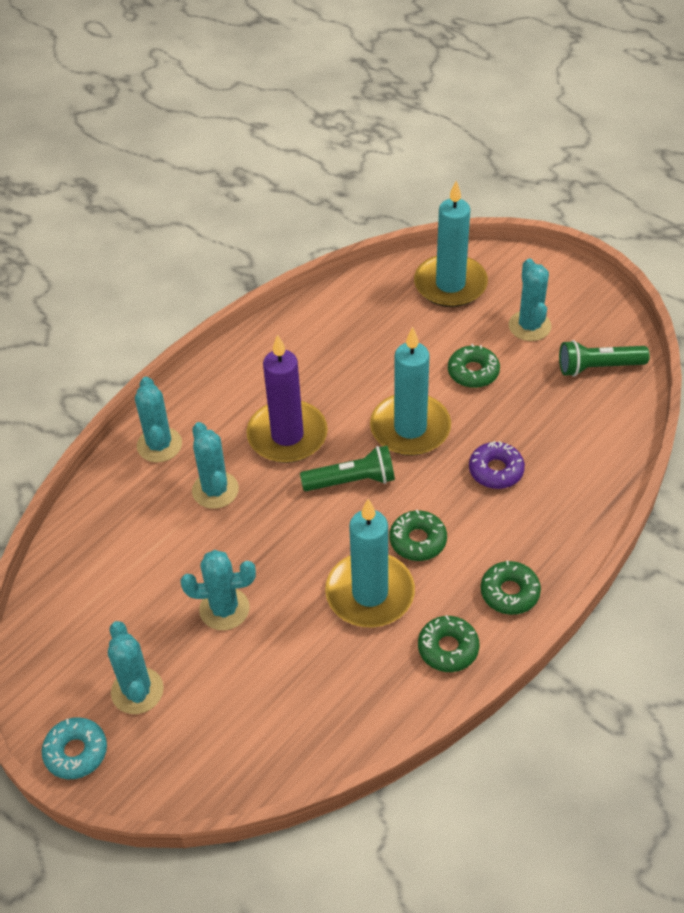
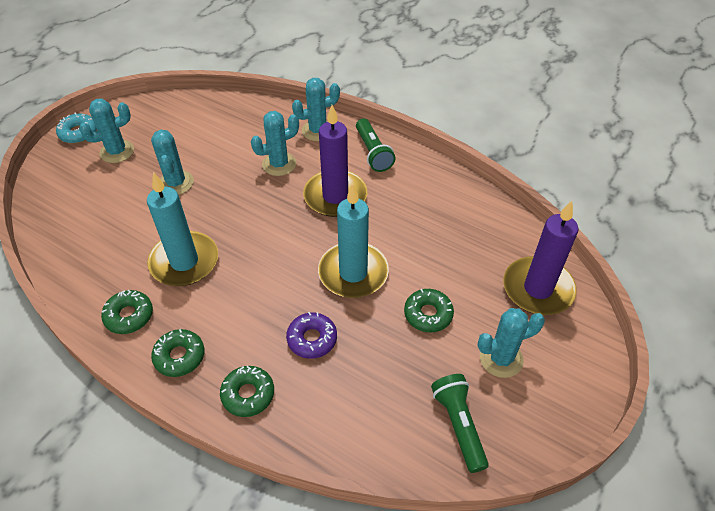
camera: 80 degrees right, 0 degrees up
green flashlight [300,445,395,491] -> green flashlight moved to [356,118,396,172]
green donut [389,510,447,561] -> green donut moved to [220,366,274,417]
turquoise candle [414,181,488,307] -> purple candle [503,201,579,315]

